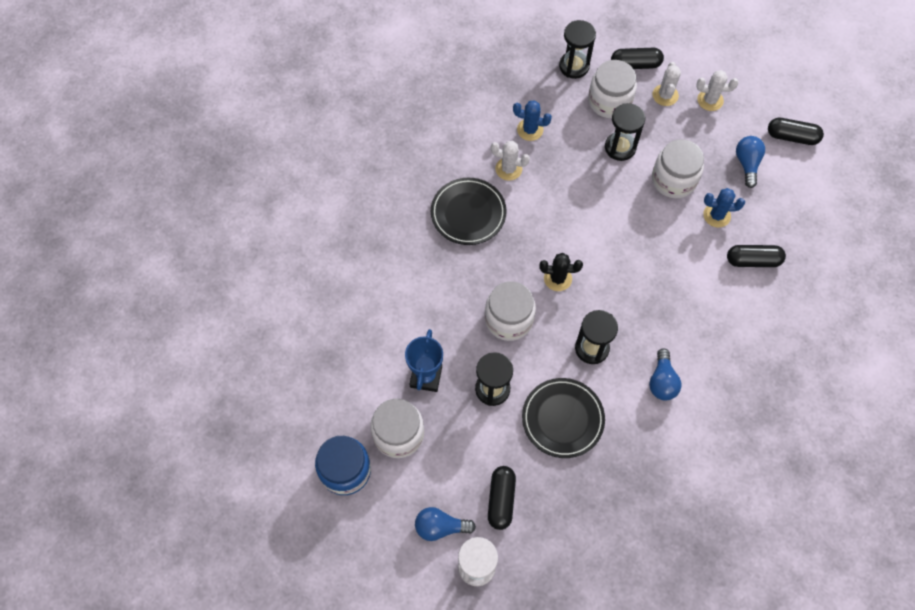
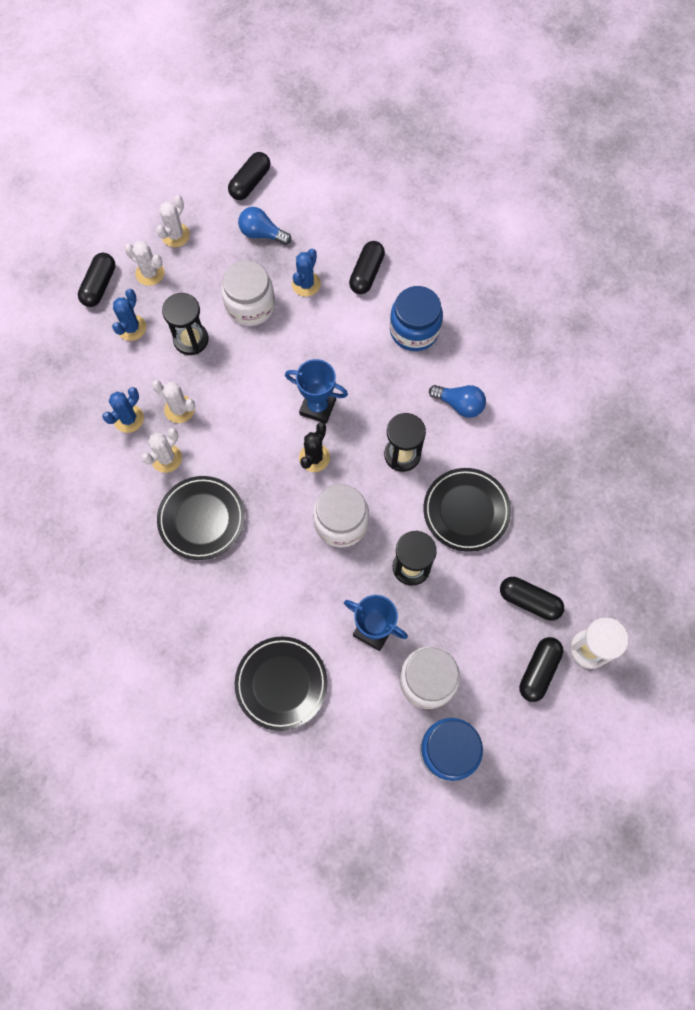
camera: 70 degrees left, 5 degrees up
blue light bulb [415,507,476,541] -> black capsule [519,637,564,702]
black hourglass [559,20,596,79] -> none
white jar [588,60,637,118] -> blue cactus [112,289,146,341]
none -> white cactus [152,380,195,423]
none -> black plate [235,637,328,731]
none -> blue trophy [285,359,348,424]
none -> blue jar [390,286,443,351]

